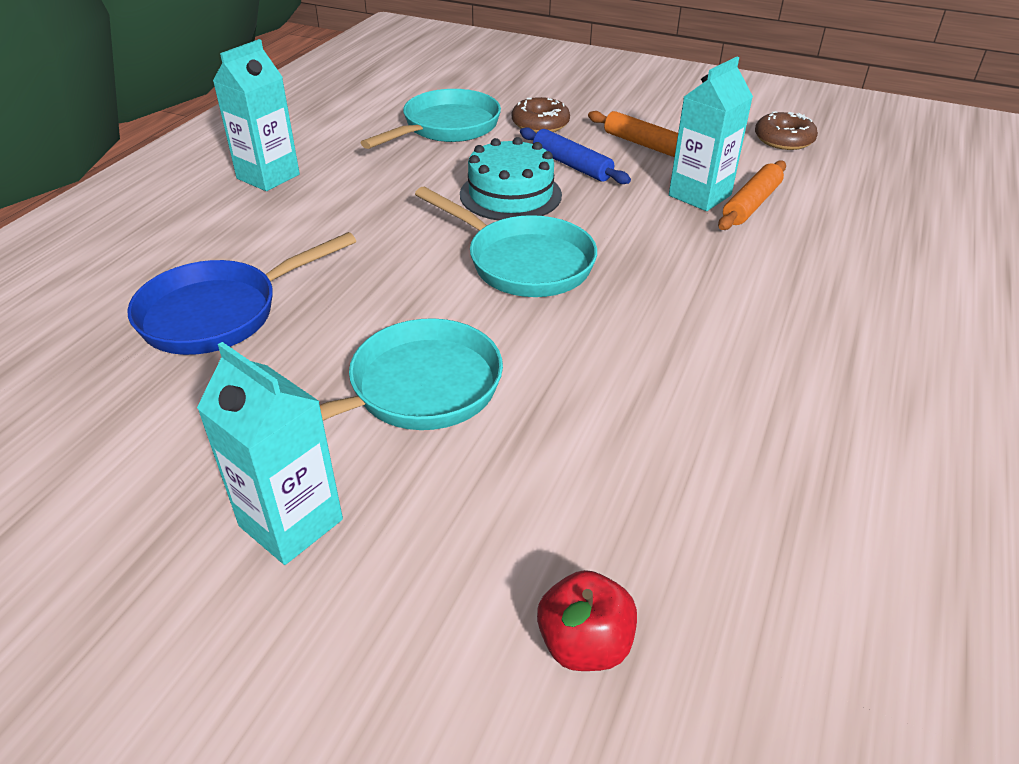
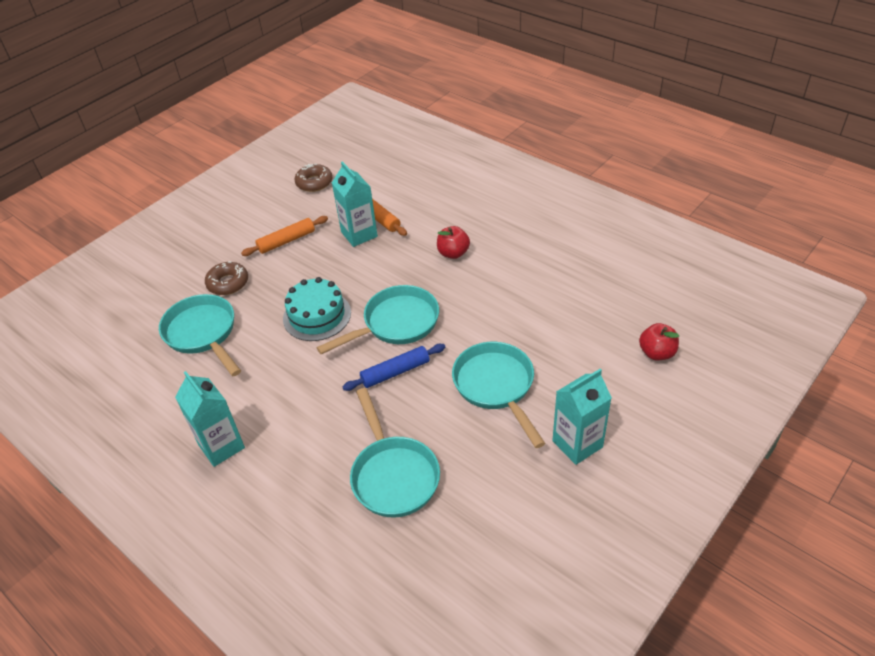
camera: 70 degrees left, 5 degrees up
blue pan [127,232,356,355] -> turquoise pan [350,388,440,518]
blue rolling pin [520,127,631,184] -> blue rolling pin moved to [342,344,445,391]
none -> red apple [437,226,470,259]

